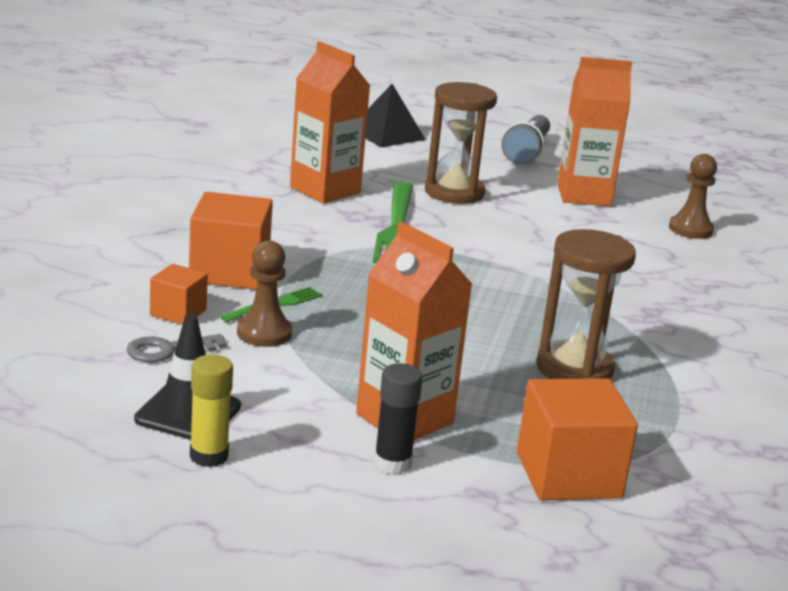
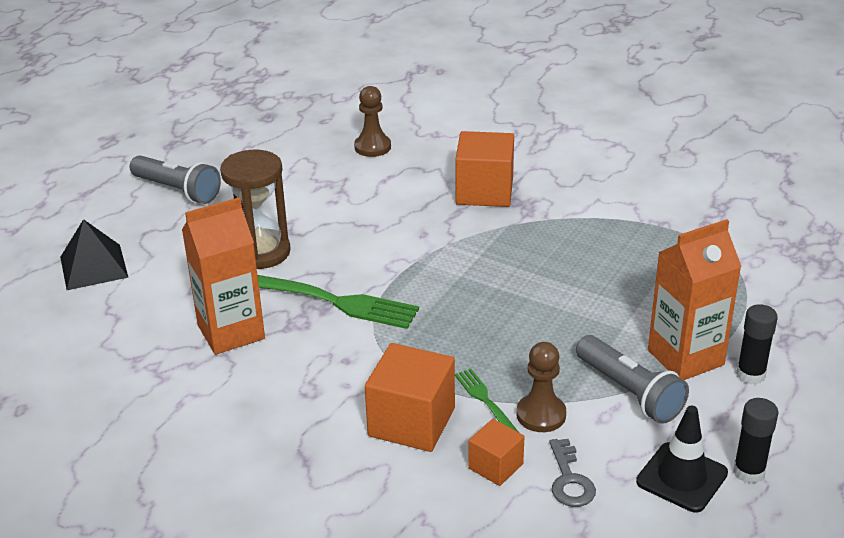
camera: 70 degrees left, 10 degrees up
yellow glue stick [190,354,233,467] -> black glue stick [733,398,778,484]
orange cube [517,378,638,501] -> orange cube moved to [455,131,514,207]
brown hourglass [536,229,636,379] -> none
orange carton [557,57,632,207] -> none
none -> grey flashlight [576,335,689,424]

